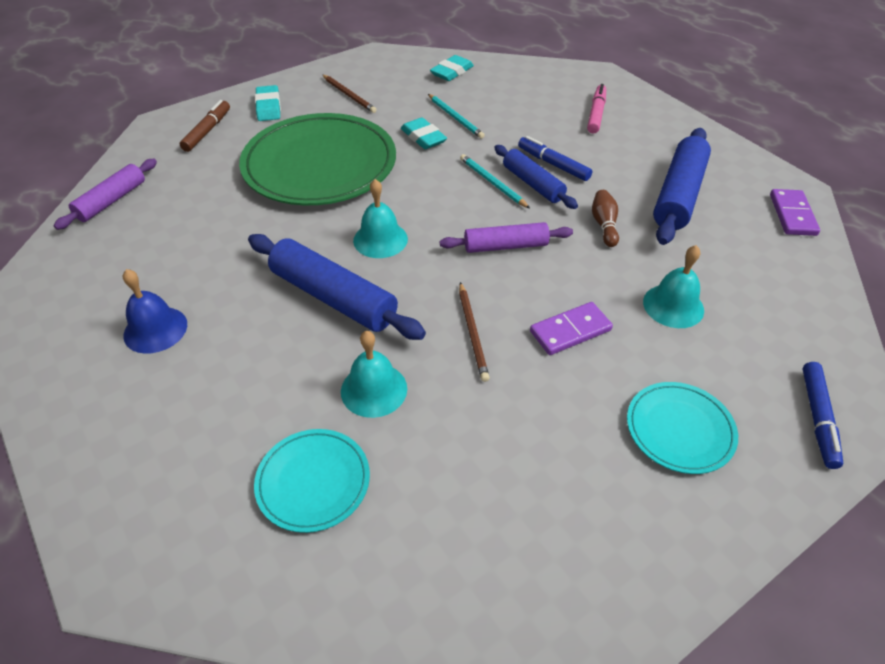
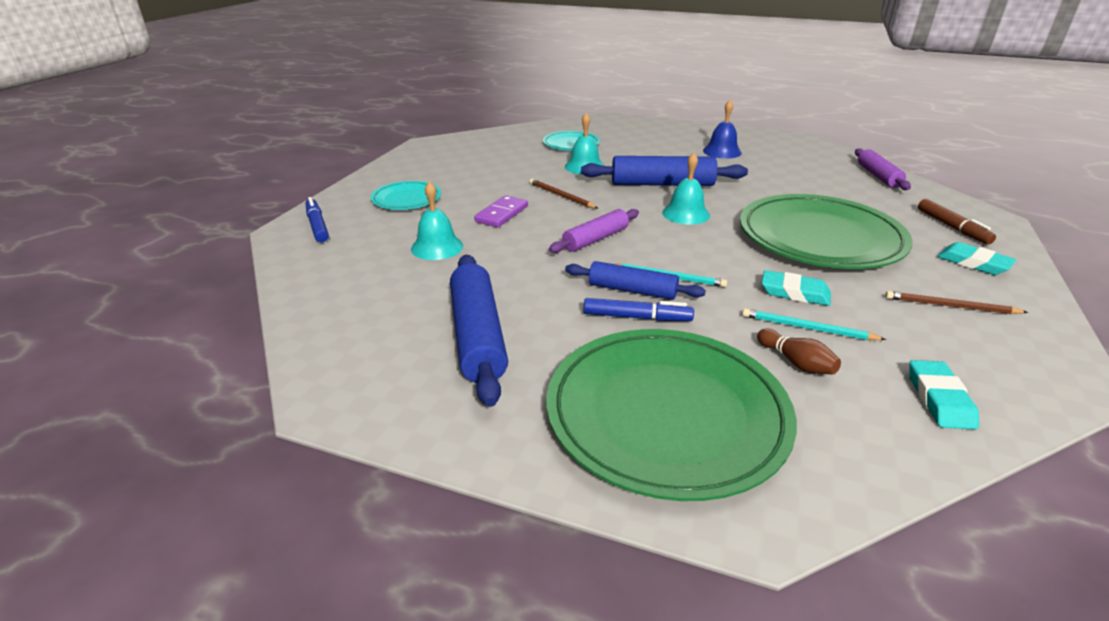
camera: 145 degrees right, 15 degrees down
pink marker [587,84,606,134] -> green plate [547,329,797,501]
brown bowling pin [592,190,619,247] -> brown bowling pin moved to [757,328,841,375]
purple domino [770,189,820,236] -> none

